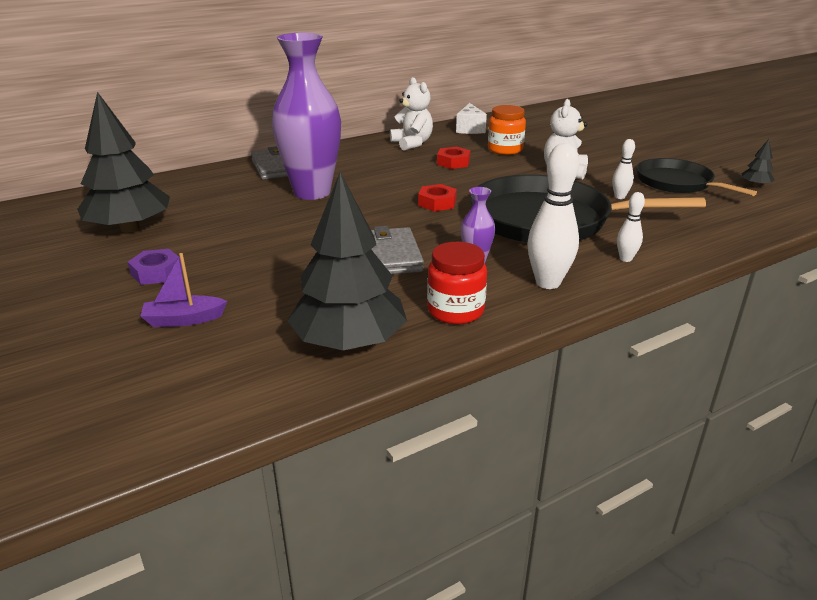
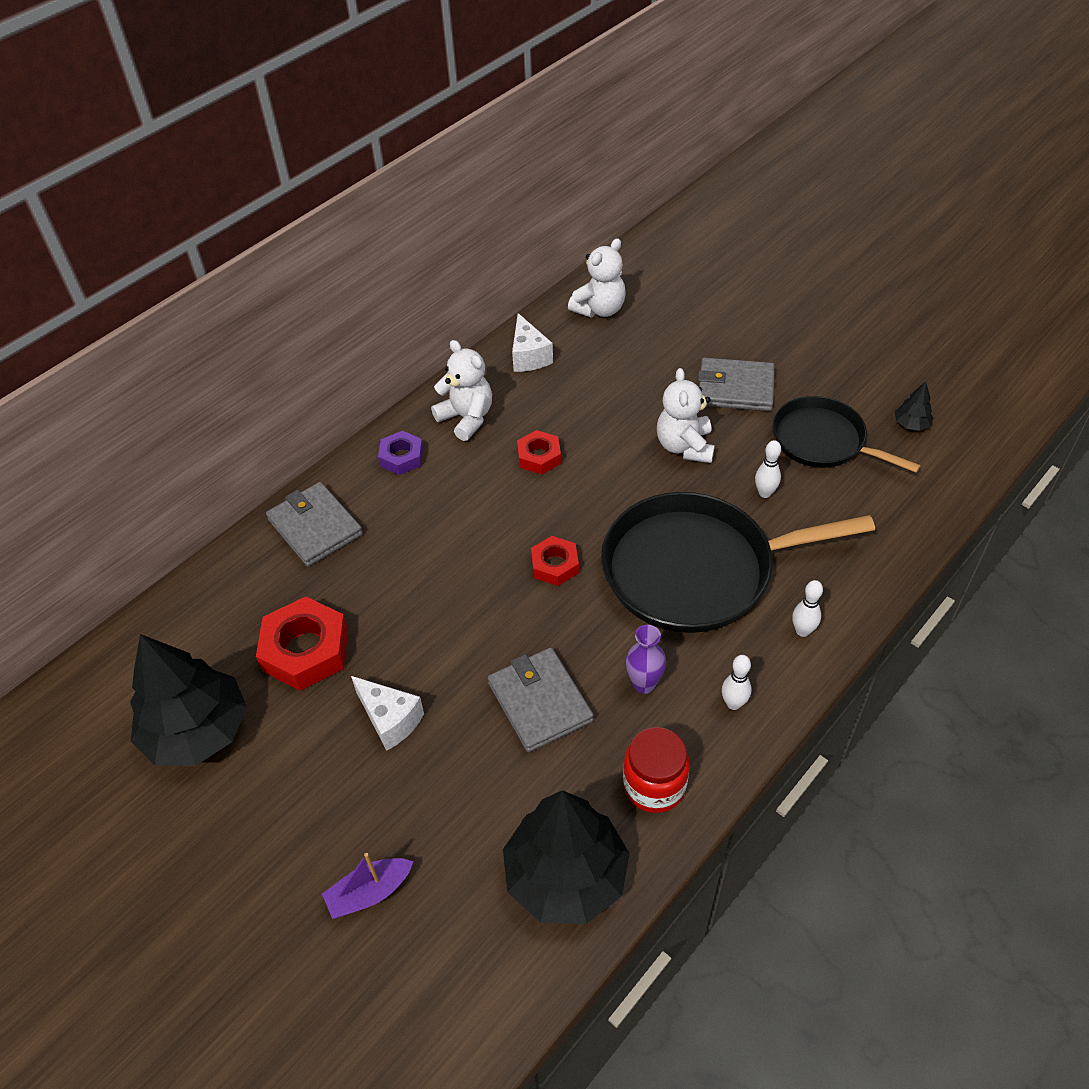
camera: 15 degrees left, 20 degrees up
purple nut [128,249,182,285] -> purple nut moved to [378,431,423,475]
purple vase [272,33,341,200] -> none
orange jar [488,105,526,155] -> none
white bowling pin [527,143,579,289] -> white bowling pin [722,655,751,710], size x0.53
none -> red nut [256,597,348,691]
none -> white cheese [351,676,424,751]
none -> white teddy bear [568,238,626,318]
none -> grey wallet [698,358,775,411]

